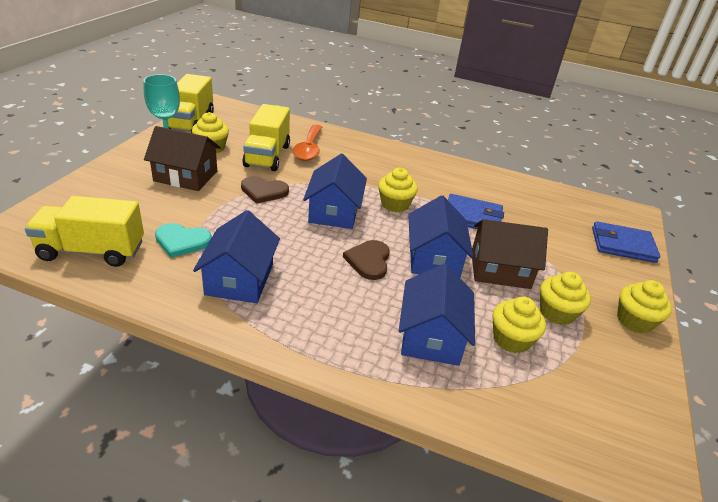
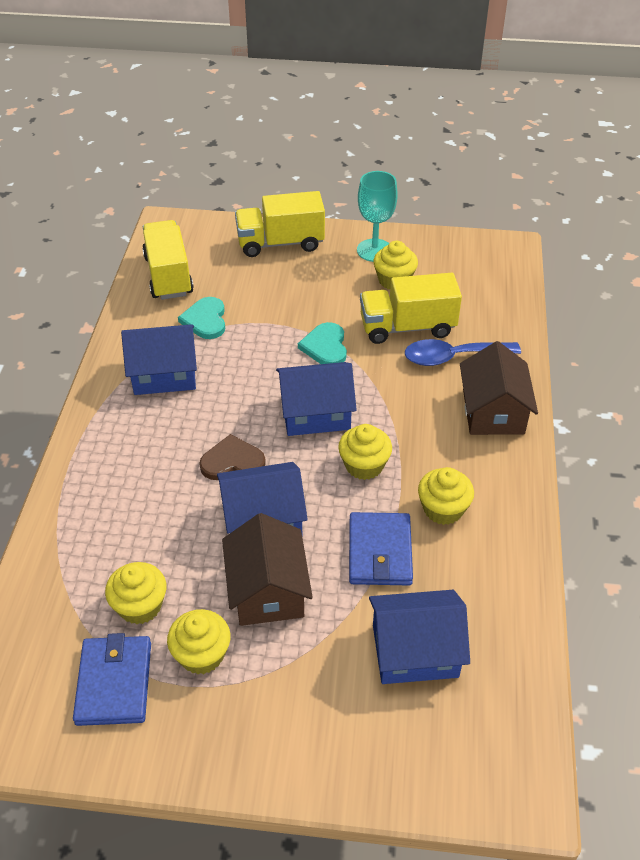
camera: 80 degrees right, 10 degrees up
brown house [144,126,221,191] -> brown house moved to [460,341,538,435]
yellow truck [168,74,214,133] -> yellow truck moved to [235,191,325,257]
brown heart [241,176,289,204] -> turquoise heart [298,322,347,364]
orange spoon [292,124,322,161] -> blue spoon [405,339,521,366]
blue house [399,263,475,366] -> blue house moved to [369,590,470,684]
blue wallet [592,221,660,263] -> blue wallet moved to [73,633,151,726]
yellow cupcake [617,280,672,333] -> yellow cupcake moved to [418,467,474,525]

